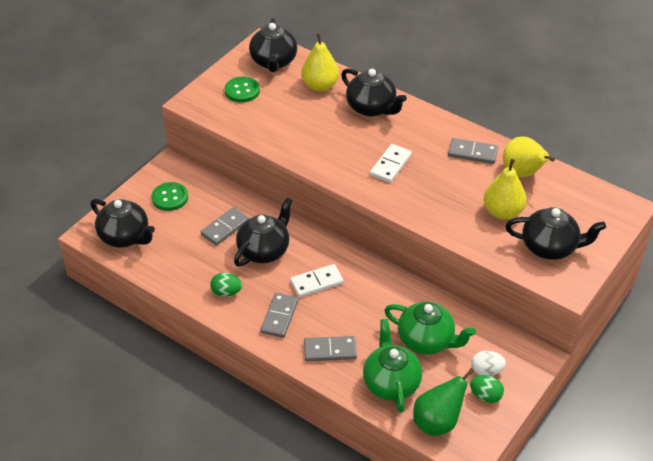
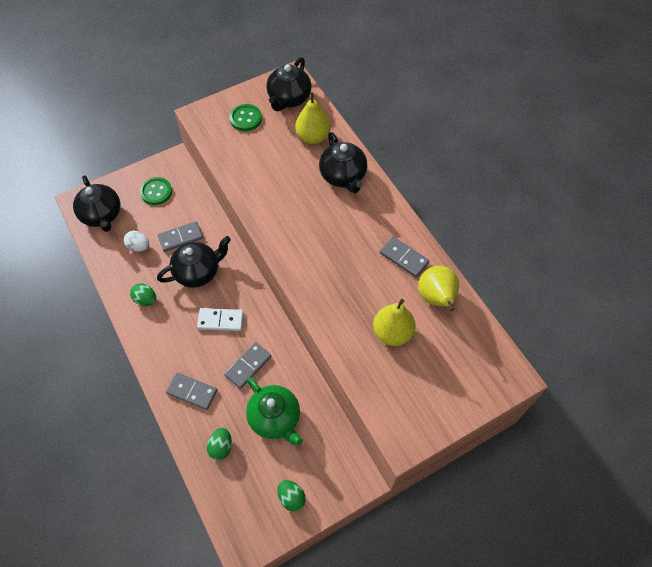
camera: 25 degrees right, 15 degrees up
grey domino [260,293,298,338] -> grey domino moved to [224,342,271,389]
green teapot [363,319,422,413] -> green egg [207,428,232,460]
white domino [370,144,412,183] -> none
green pear [413,368,474,436] -> none
white egg [471,351,506,376] -> white egg moved to [124,231,149,252]
black teapot [505,207,606,260] -> none

